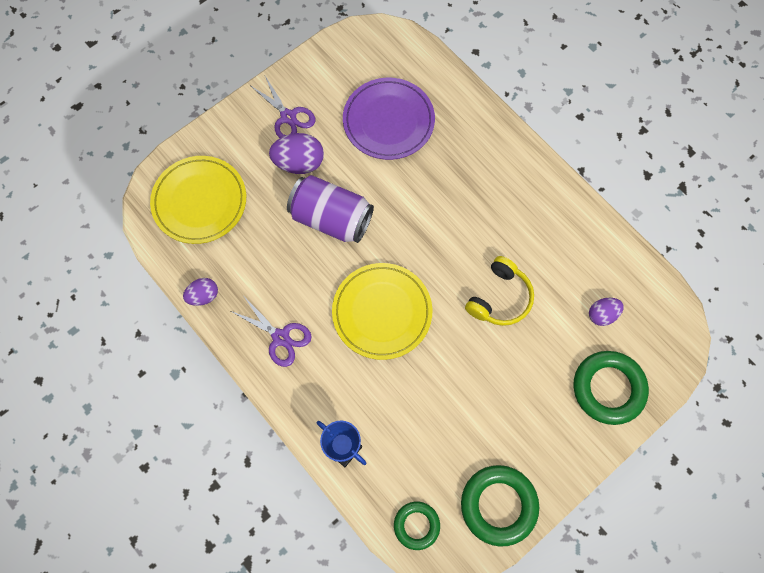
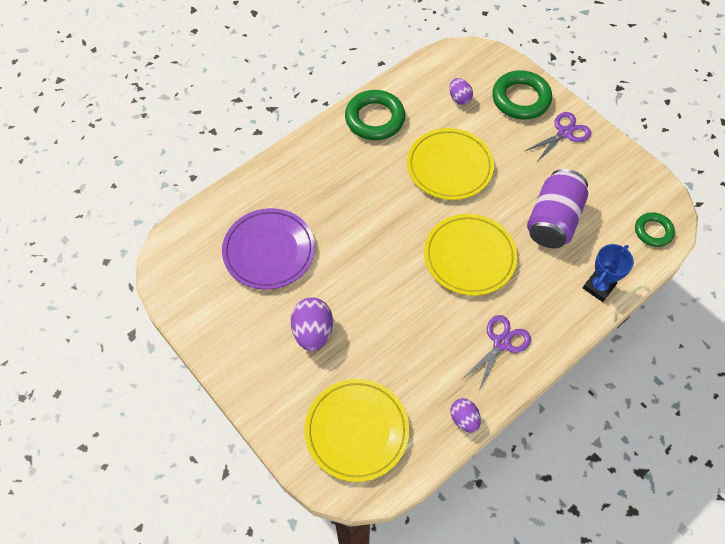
camera: 90 degrees left, 10 degrees down
purple scissors [251,76,315,138] -> purple scissors moved to [525,112,591,163]
purple can [287,175,374,243] -> purple can moved to [527,169,588,248]
green ring [461,465,539,547] -> green ring moved to [345,90,405,140]
yellow headphones [465,256,534,326] -> yellow plate [407,128,494,200]

